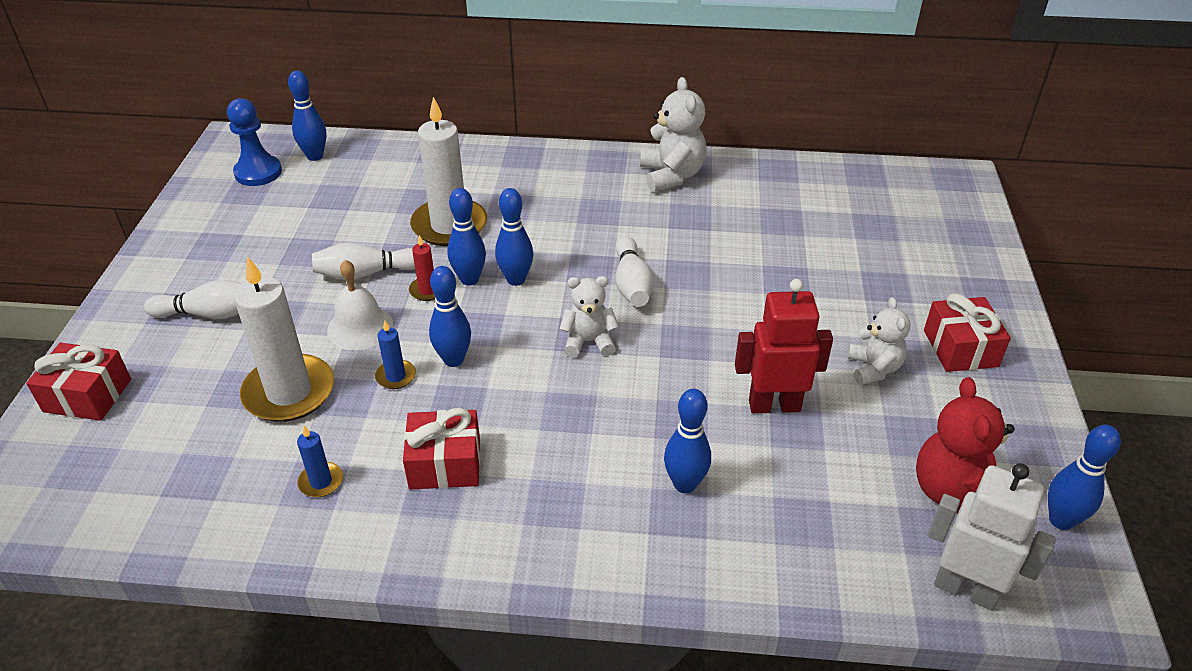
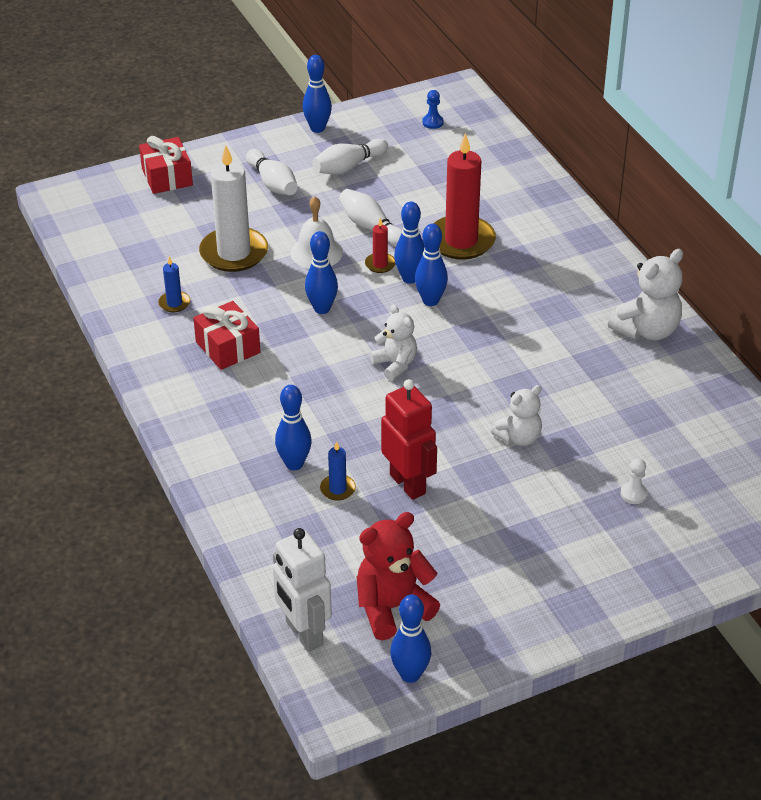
camera: 60 degrees right, 0 degrees up
blue pawn [227,98,282,186] -> blue pawn [422,90,444,129], size x0.52
blue bowling pin [288,71,326,161] -> blue bowling pin moved to [303,55,332,133]
blue candle [375,321,416,389] -> blue candle moved to [320,441,356,501]
white candle [410,97,487,246] -> red candle [433,133,496,260]
white bowling pin [615,236,654,307] -> white bowling pin moved to [312,139,388,174]
white teddy bear [847,297,910,385] -> white teddy bear moved to [491,385,542,446]
red gift [924,293,1011,372] -> none
white robot [928,463,1056,610] -> white robot turned 150 degrees clockwise [273,528,332,652]
none -> white pawn [620,458,648,504]

